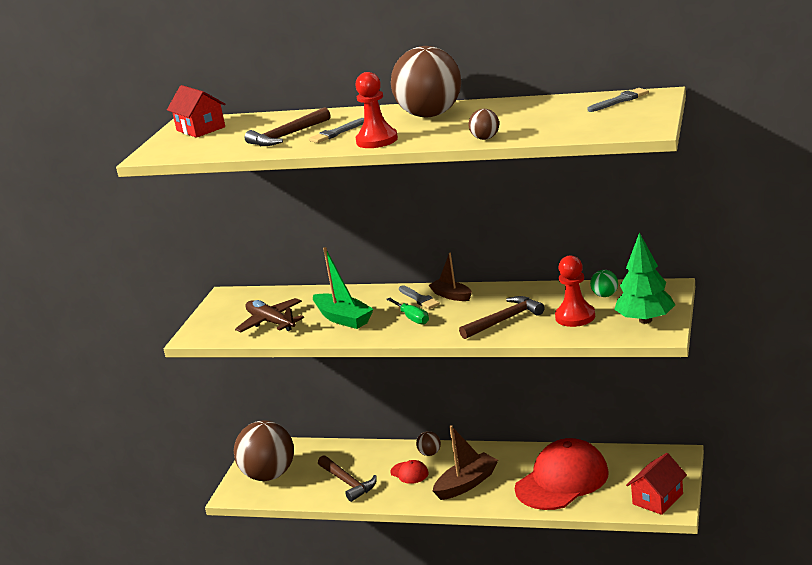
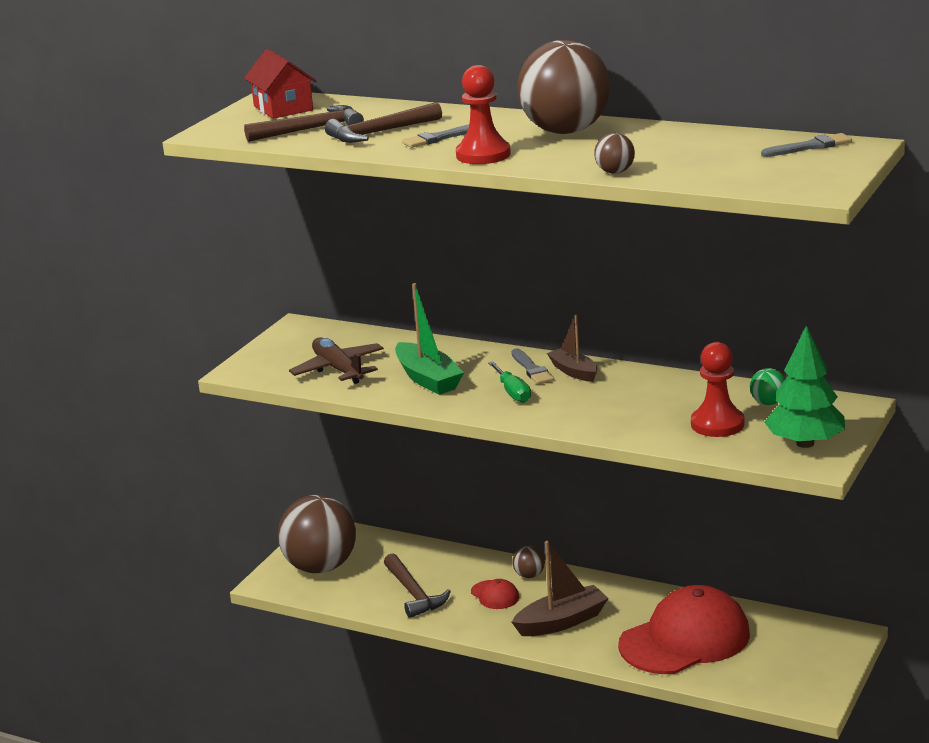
camera: 10 degrees right, 0 degrees up
brown hammer [459,296,545,339] -> brown hammer moved to [244,105,364,142]
red house [626,453,687,515] -> none

